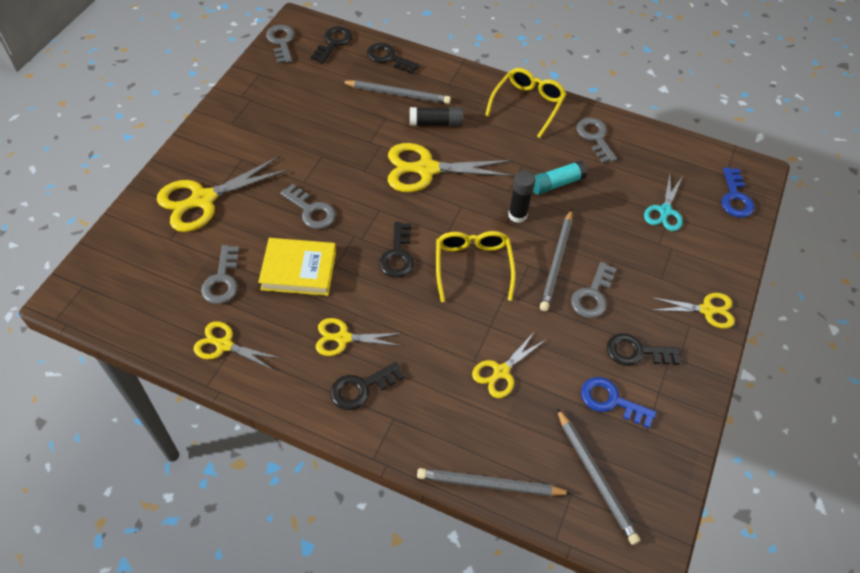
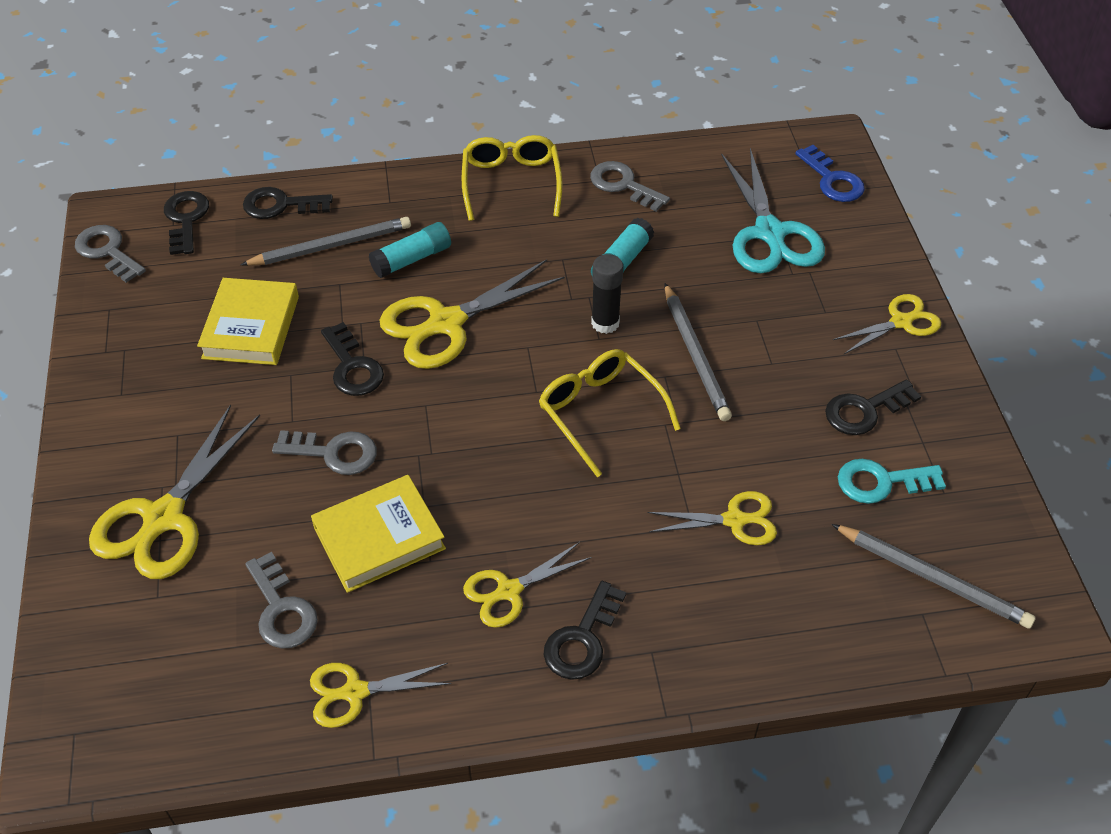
camera: 30 degrees left, 5 degrees down
black key [379,222,414,278] -> black key moved to [321,322,384,396]
black glue stick [410,107,463,126] -> turquoise glue stick [369,222,451,278]
grey pencil [417,468,572,496] -> none
yellow scissors [472,331,545,398] -> yellow scissors turned 105 degrees counterclockwise [647,491,777,545]
grey key [571,262,616,318] -> none
blue key [581,377,656,428] -> turquoise key [838,459,946,504]
turquoise scissors [644,174,683,231] -> turquoise scissors [721,148,825,273], size x1.71
none -> yellow book [197,278,299,365]

